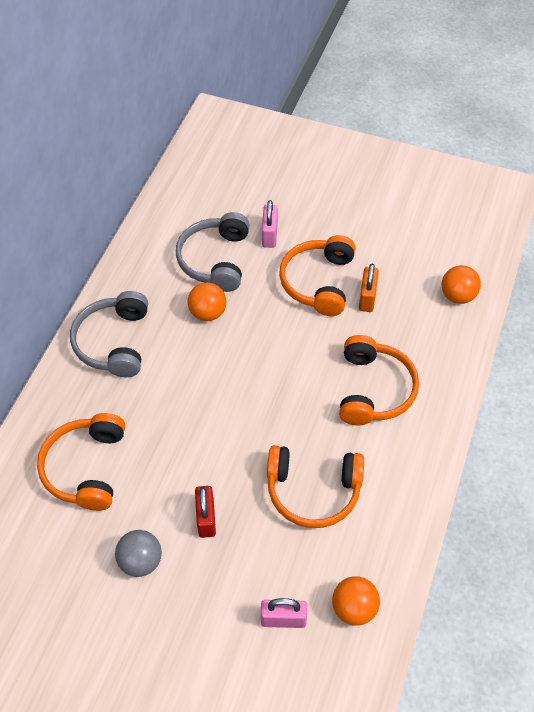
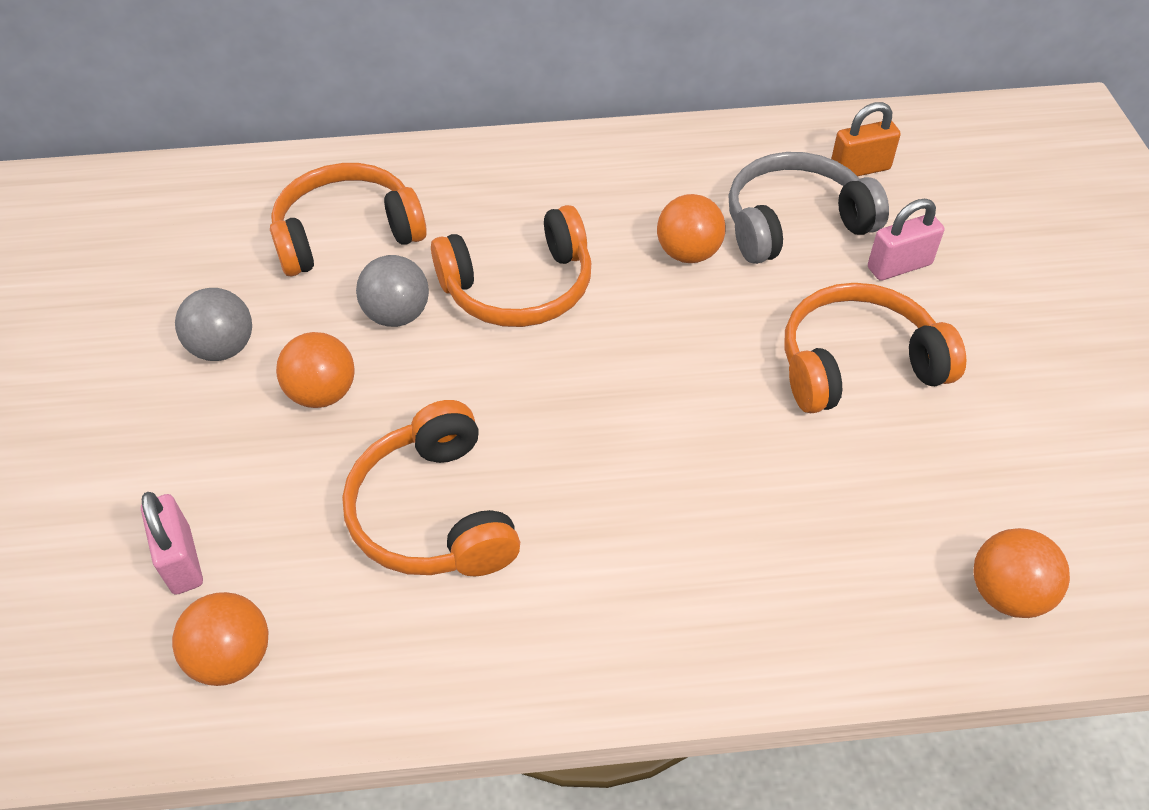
camera: 65 degrees right, 5 degrees down
grey headphones [70,291,148,377] -> none
red padlock [195,486,216,538] -> orange ball [276,332,355,408]
orange headphones [339,335,419,425] -> orange headphones moved to [431,205,591,327]
orange padlock [359,264,379,312] -> orange padlock moved to [831,102,901,176]
none -> grey ball [356,255,429,327]

